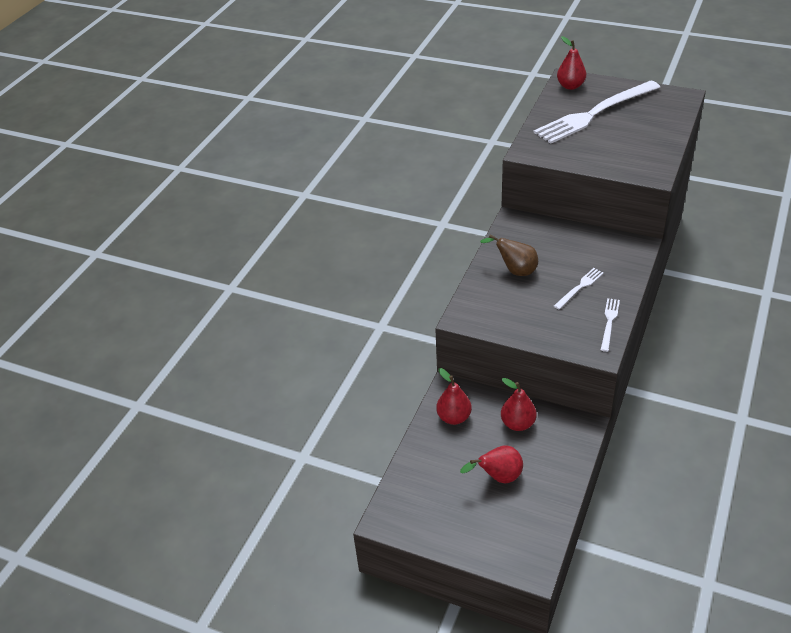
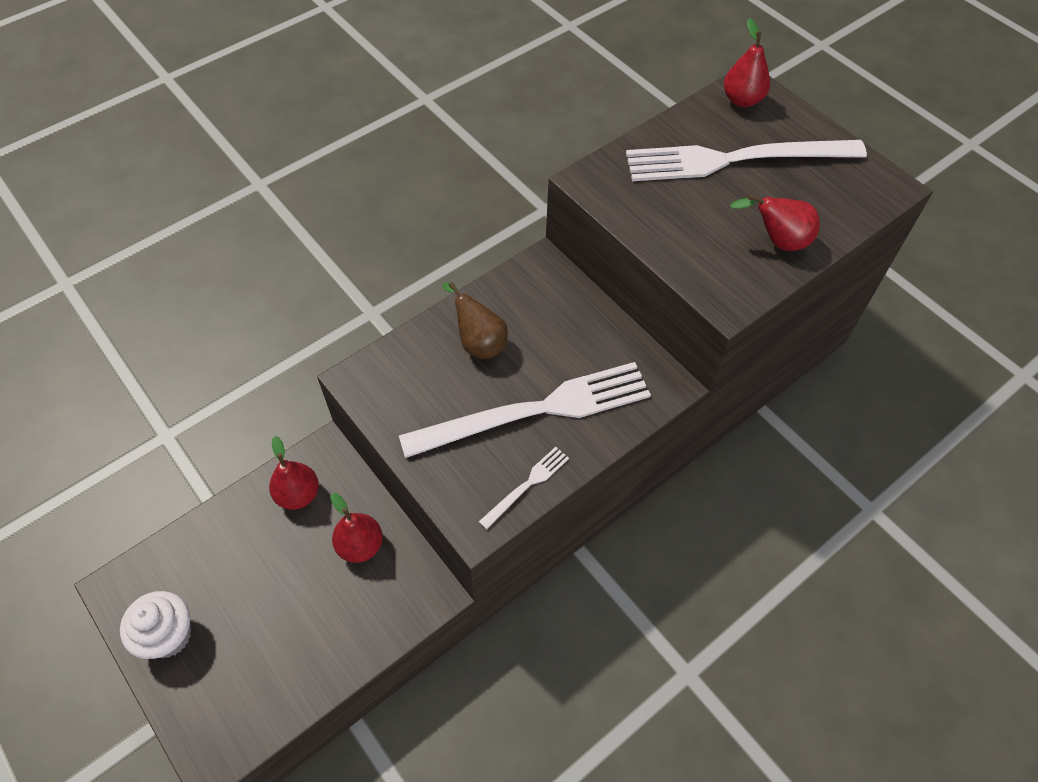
camera: 25 degrees right, 15 degrees up
red pear [460,445,523,483] -> red pear moved to [730,194,820,251]
white fork [554,268,604,309] -> white fork [399,362,651,458], size x2.35
none -> white cupcake [120,591,192,659]

